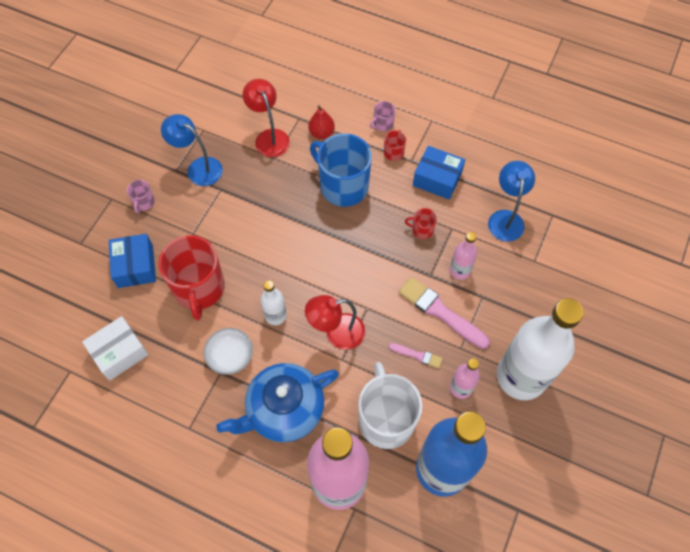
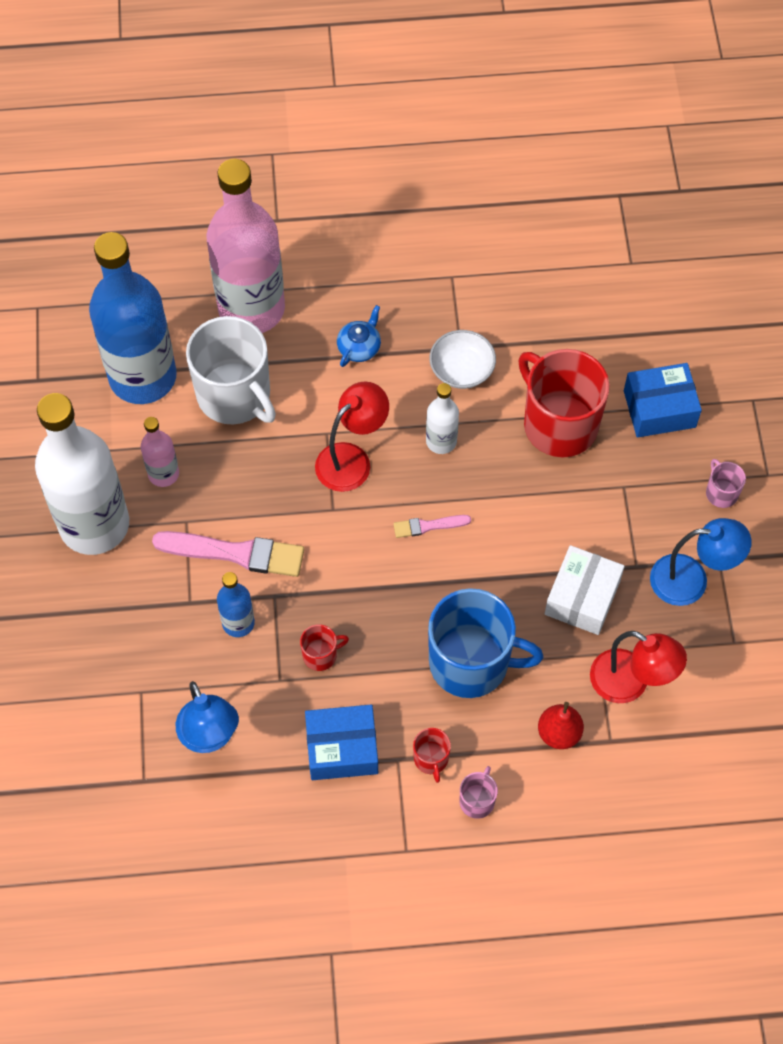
camera: 150 degrees right, 0 degrees up
white box [82,316,149,380] -> white box moved to [545,545,625,635]
blue box [109,234,156,288] -> blue box turned 60 degrees counterclockwise [624,363,702,438]
blue teapot [216,363,339,442] -> blue teapot [337,305,381,367], size x0.43
pink brush [389,343,443,368] -> pink brush moved to [393,515,471,538]
pink bottle [450,232,477,280] -> blue bottle [217,572,255,637]

